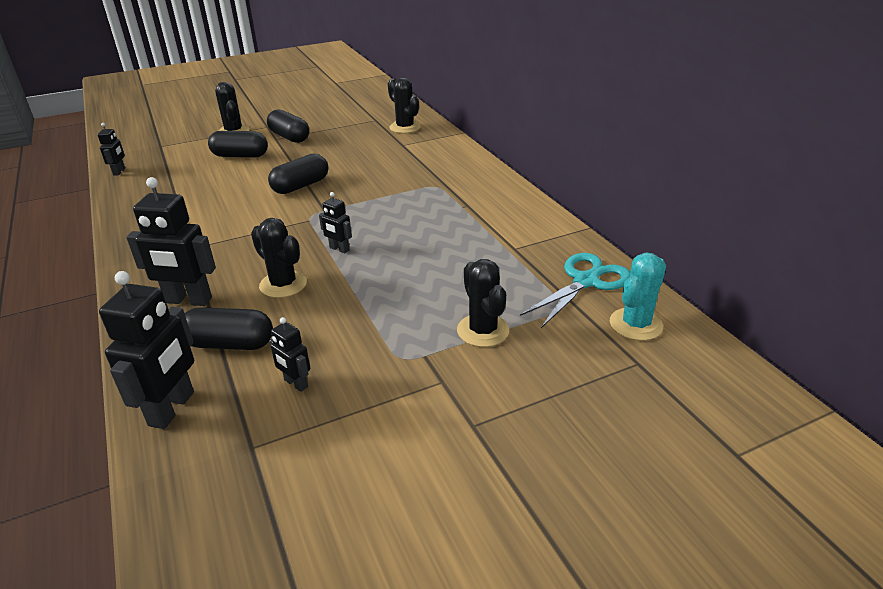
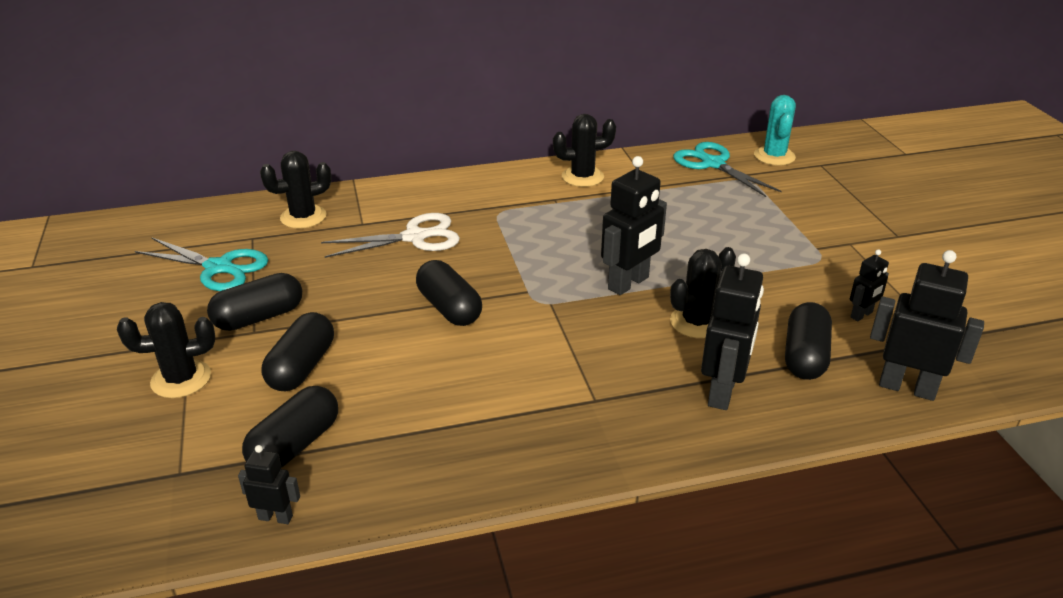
camera: 80 degrees left, 0 degrees up
black robot [319,192,352,254] -> black robot [601,156,667,295], size x1.90
black cactus [457,259,509,347] -> black cactus moved to [553,114,616,187]
turquoise cactus [610,253,666,341] -> turquoise cactus turned 45 degrees clockwise [754,95,796,166]
none -> turquoise scissors [135,237,268,291]
none -> black capsule [242,386,338,468]
none -> white scissors [321,213,460,258]

